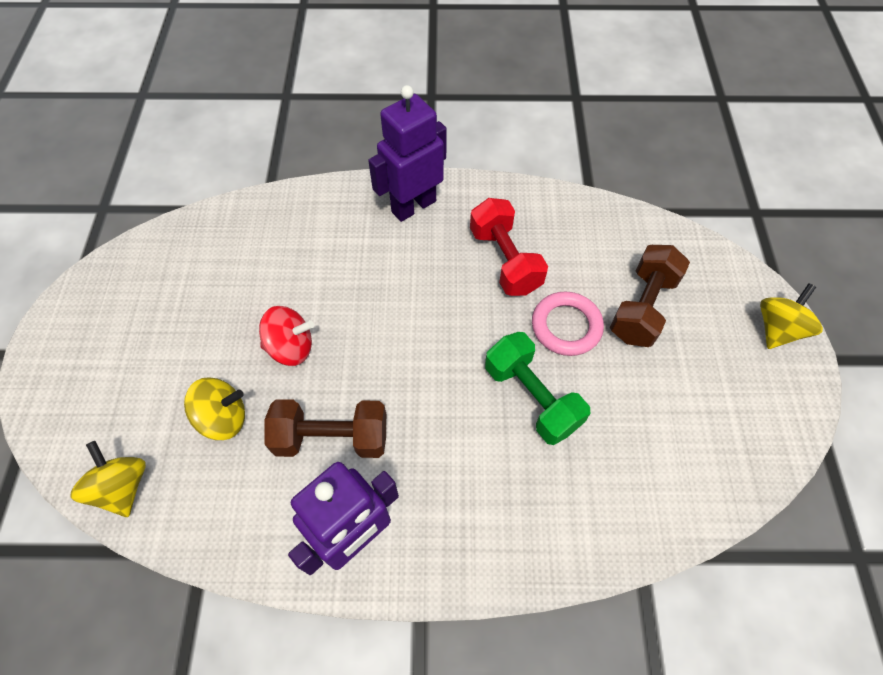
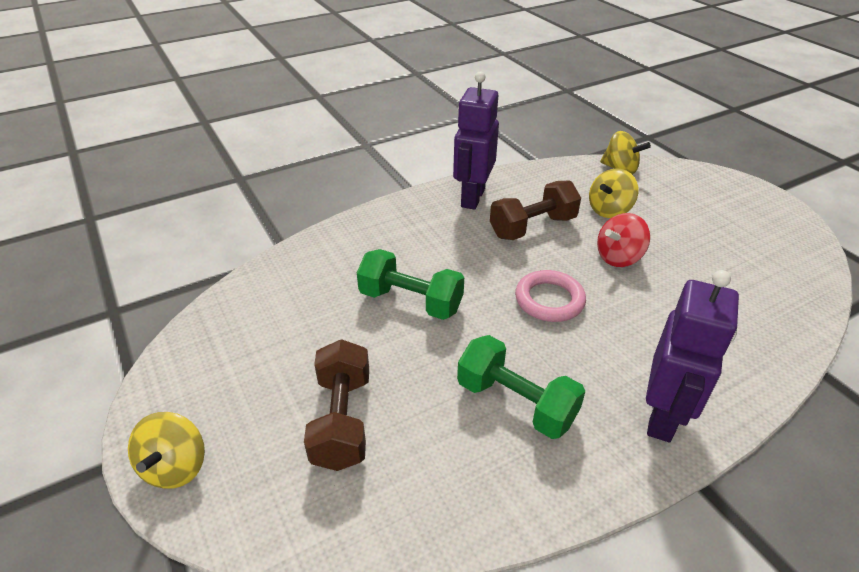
camera: 150 degrees right, 20 degrees down
red dumbbell [470,198,548,296] -> green dumbbell [457,335,586,439]
pink ring [532,292,604,356] -> pink ring moved to [515,270,586,322]

